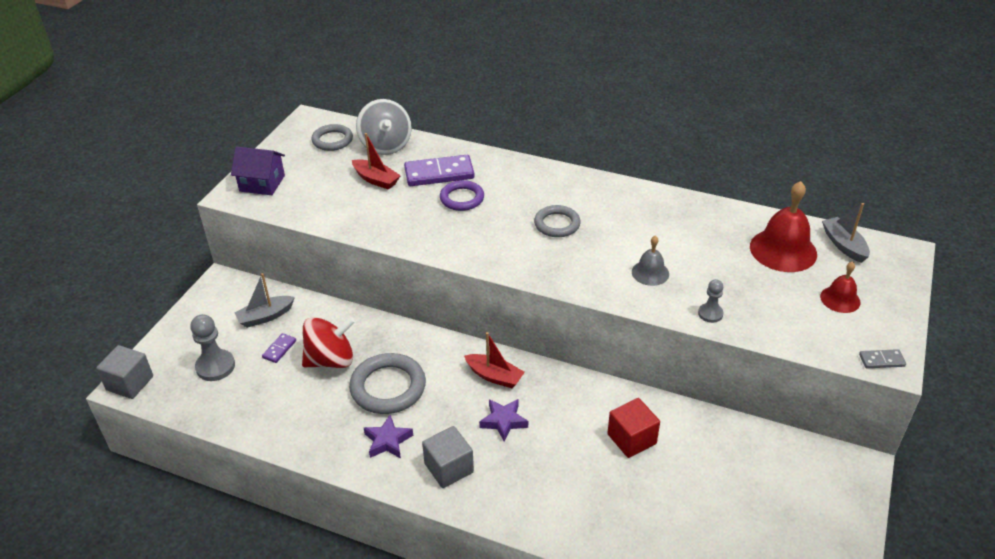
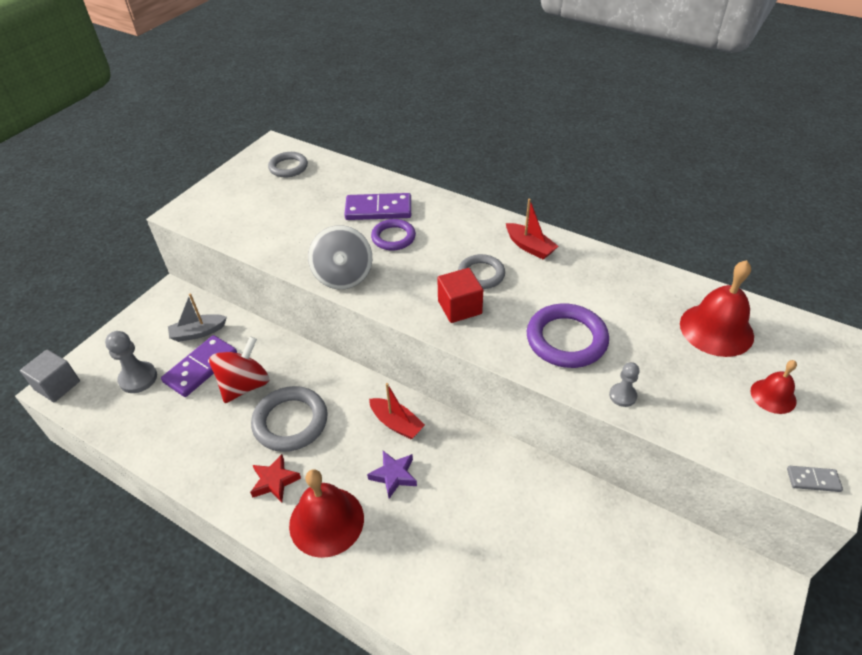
camera: 10 degrees right, 5 degrees up
purple house [231,146,285,195] -> none
purple domino [262,333,296,363] -> purple domino [161,335,237,397], size x2.06
red spinning top [302,317,355,368] -> red spinning top turned 45 degrees counterclockwise [209,336,269,403]
red boat [352,133,401,190] -> red boat moved to [506,198,558,259]
grey spinning top [356,99,412,155] -> grey spinning top moved to [308,225,372,289]
purple star [364,415,413,459] -> red star [250,454,301,502]
grey cube [422,426,474,488] -> red bell [289,469,364,558]
red cube [608,398,660,458] -> red cube moved to [437,268,483,323]
grey bell [632,236,669,286] -> purple ring [527,304,609,368]
grey boat [822,203,870,263] -> none

